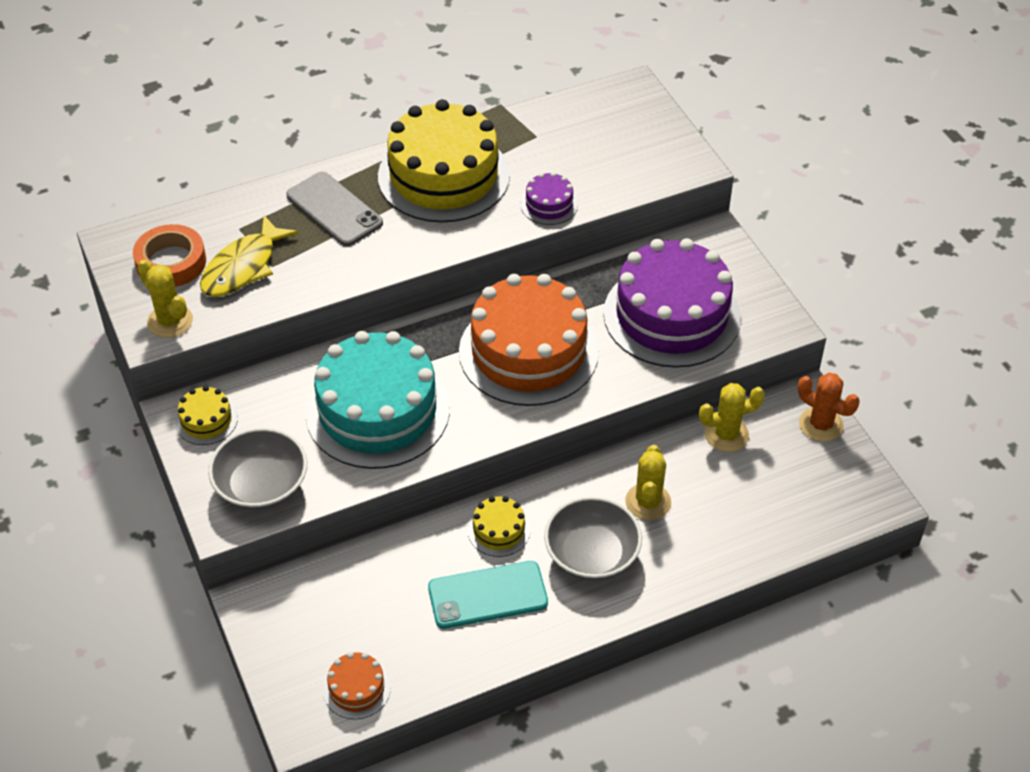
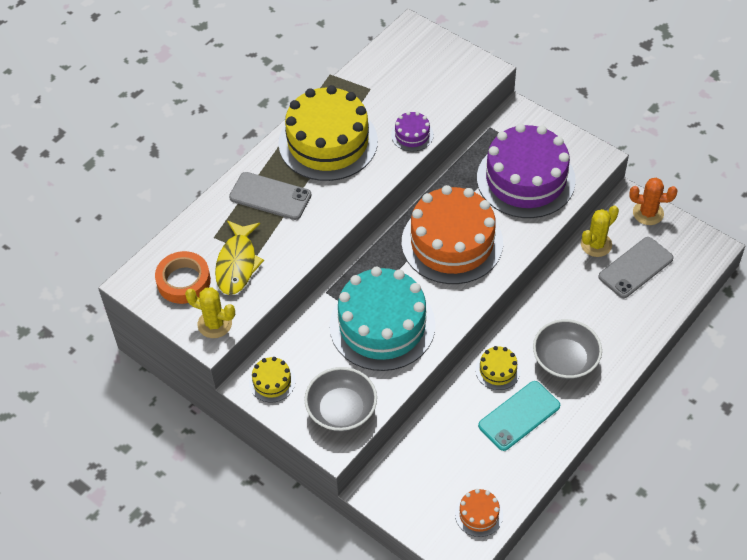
camera: 25 degrees left, 5 degrees up
yellow cactus [625,445,671,520] -> none
none -> grey phone [598,237,674,298]

